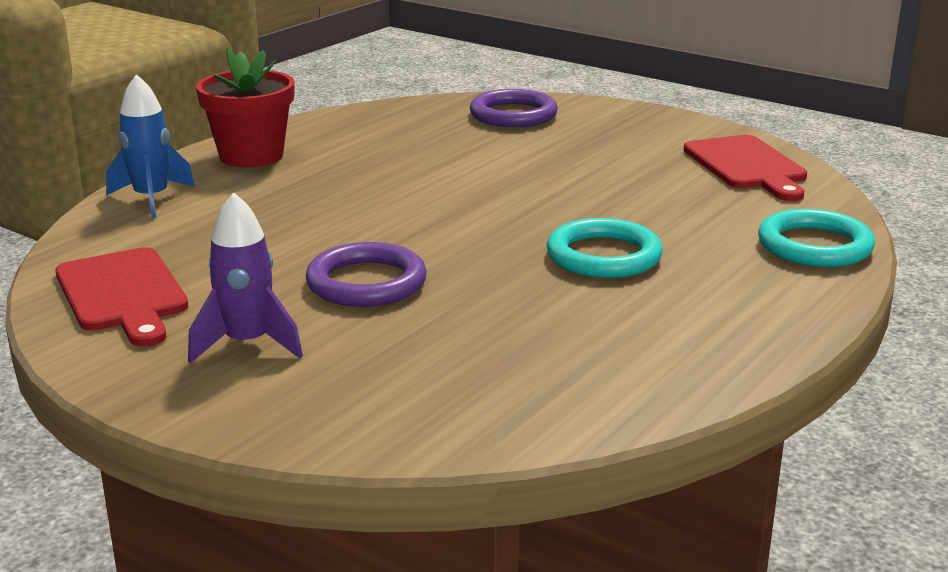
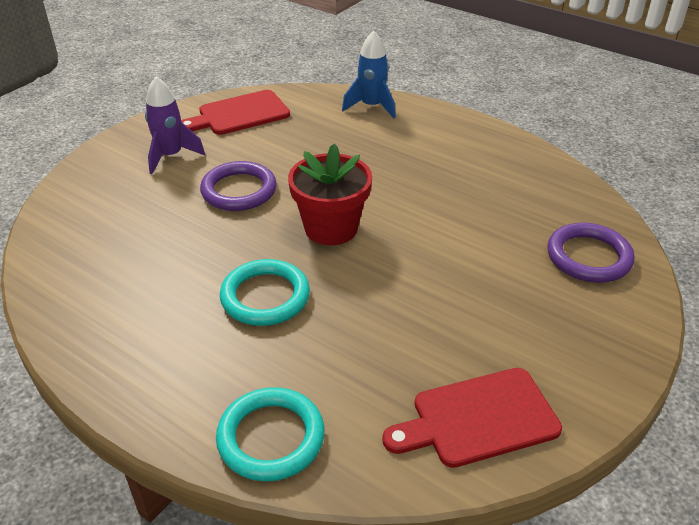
camera: 90 degrees right, 15 degrees up
red flower pot [196,48,295,167] -> red flower pot moved to [288,143,372,245]

